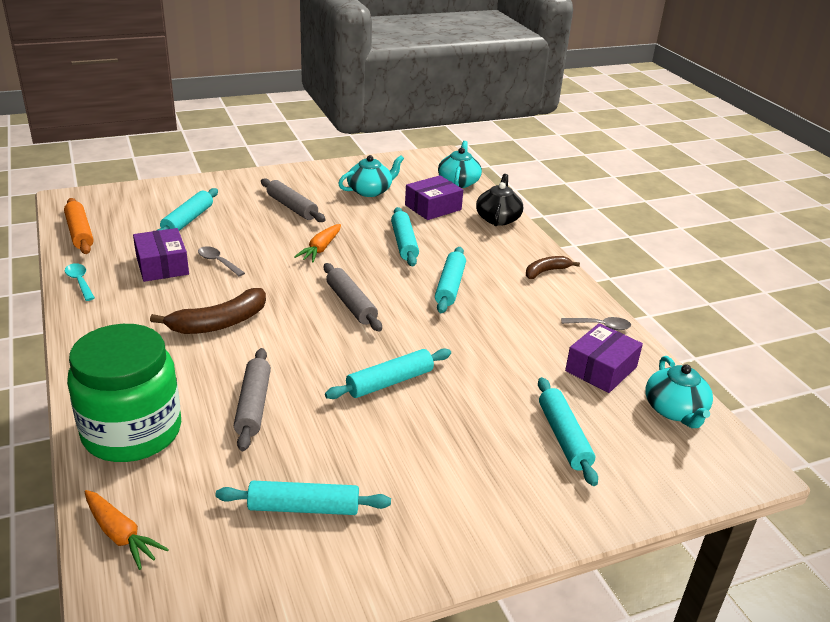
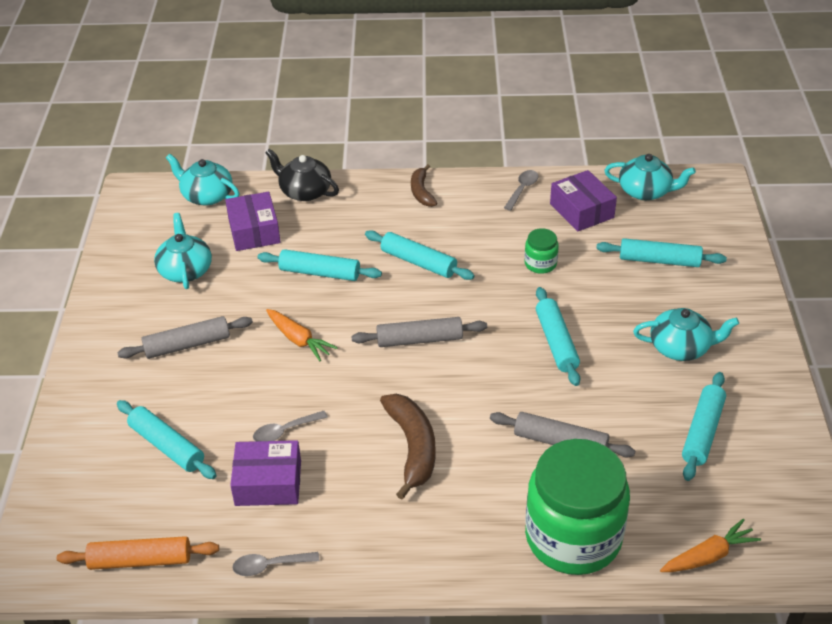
camera: 65 degrees left, 10 degrees up
turquoise spoon [65,263,95,301] -> grey spoon [232,552,319,576]
none -> green jar [525,228,559,274]
none -> turquoise teapot [633,308,739,361]

